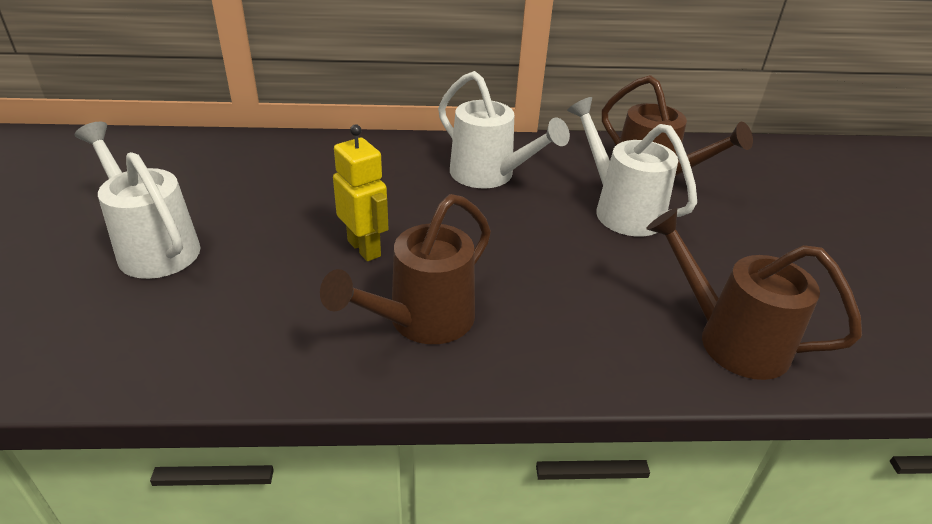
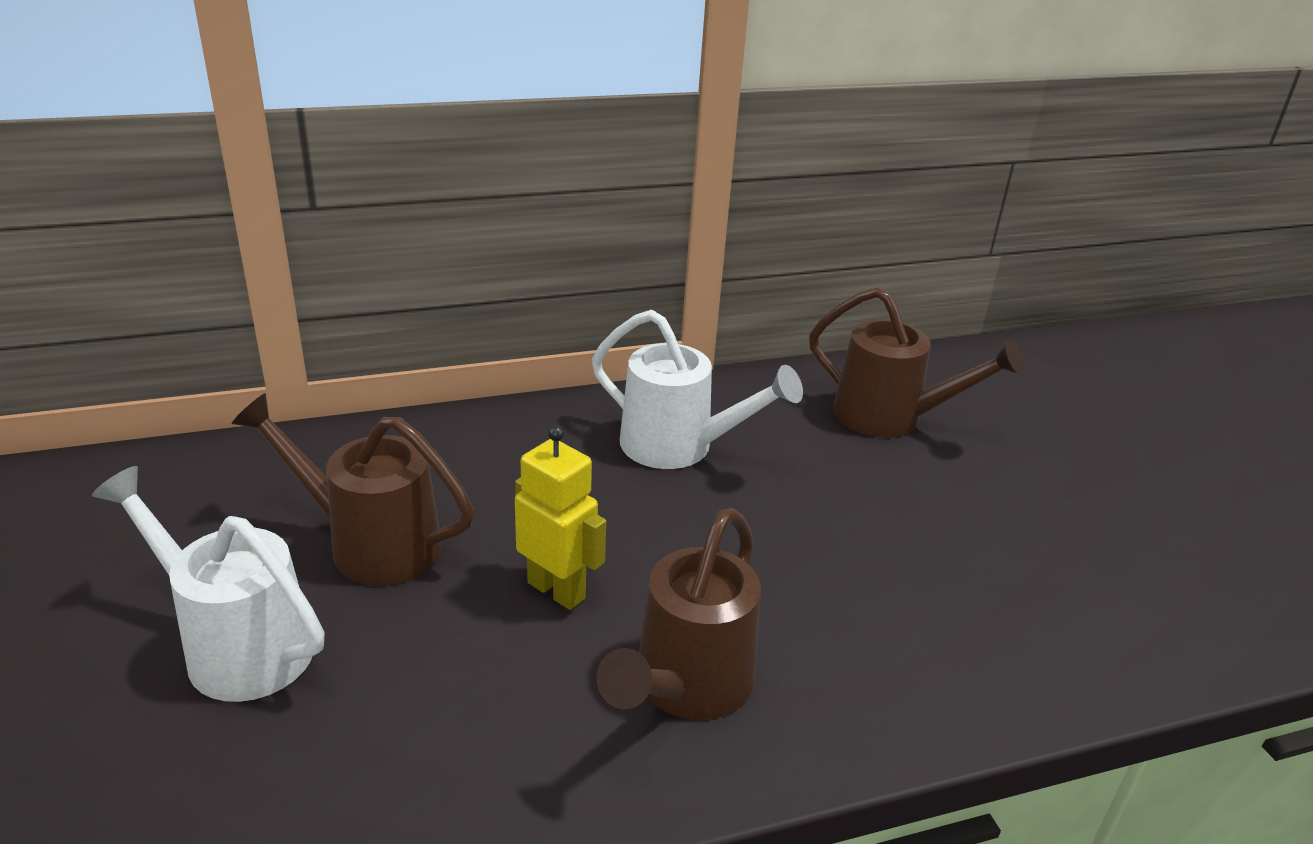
camera: 15 degrees left, 5 degrees down
white watering can [567,97,697,237] -> none
brown watering can [646,208,862,380] -> brown watering can moved to [231,393,474,586]

